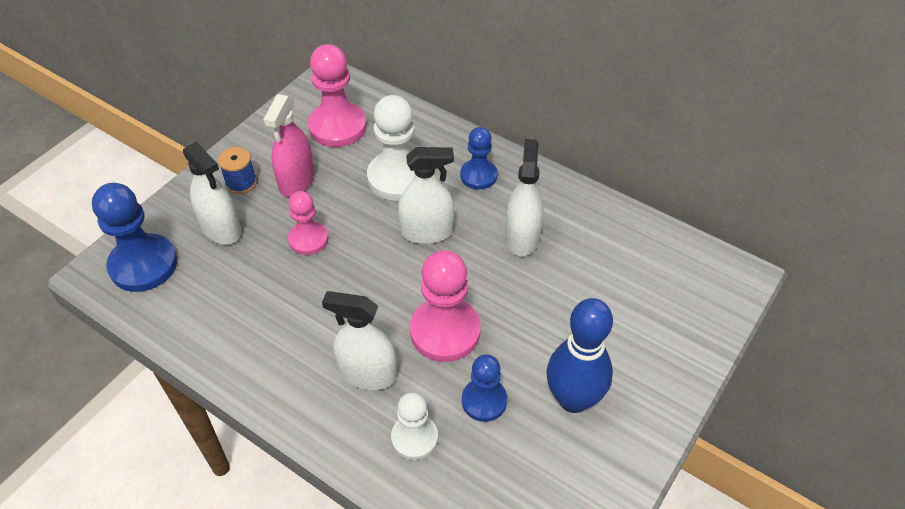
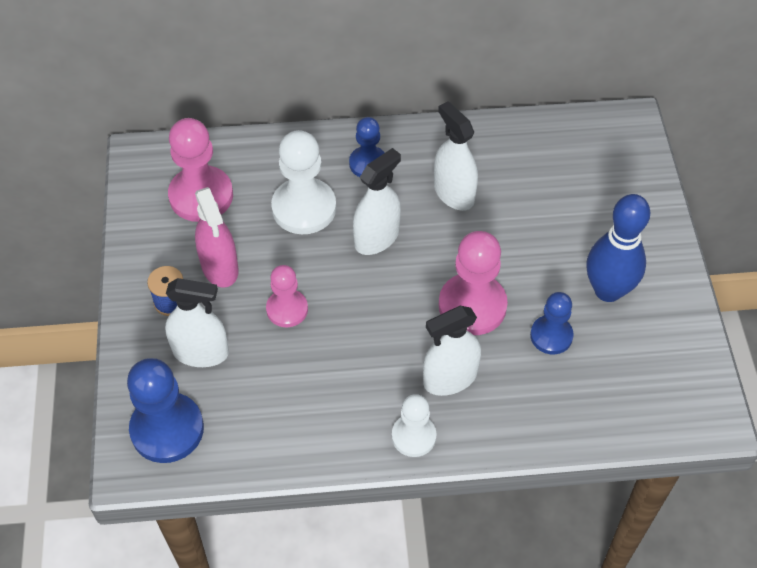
camera: 40 degrees left, 5 degrees up
white pawn [391,392,438,460] -> white pawn moved to [392,394,437,457]

